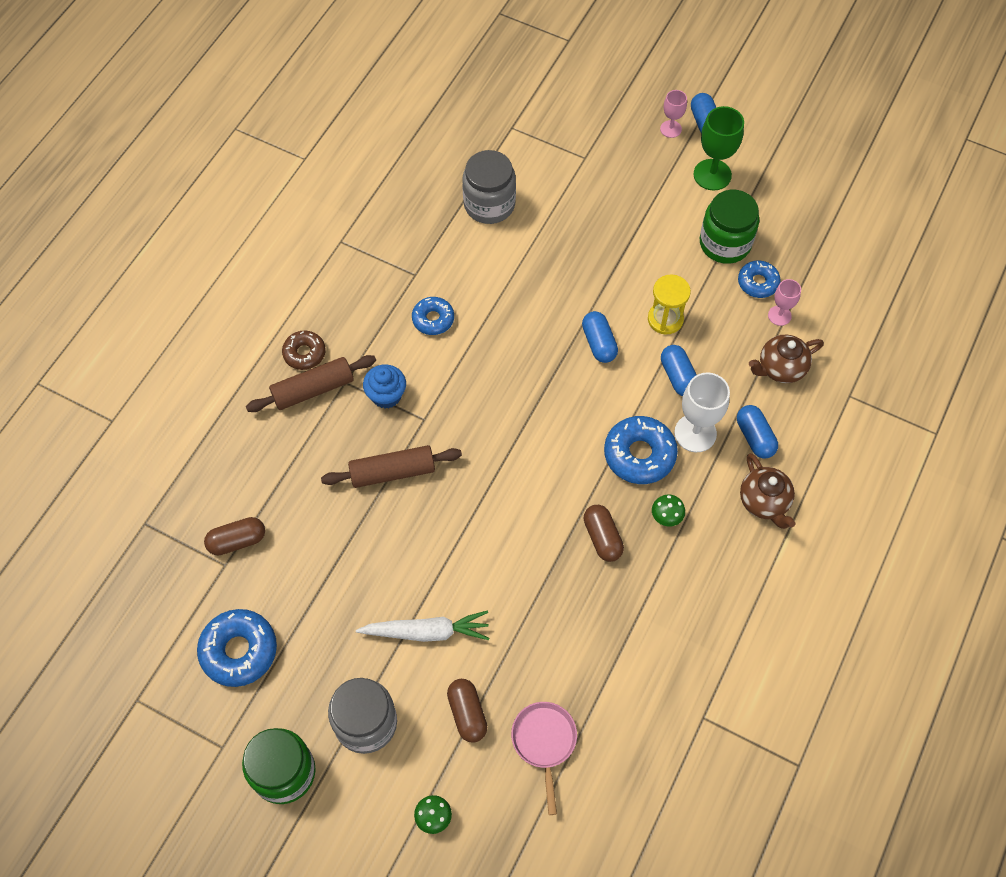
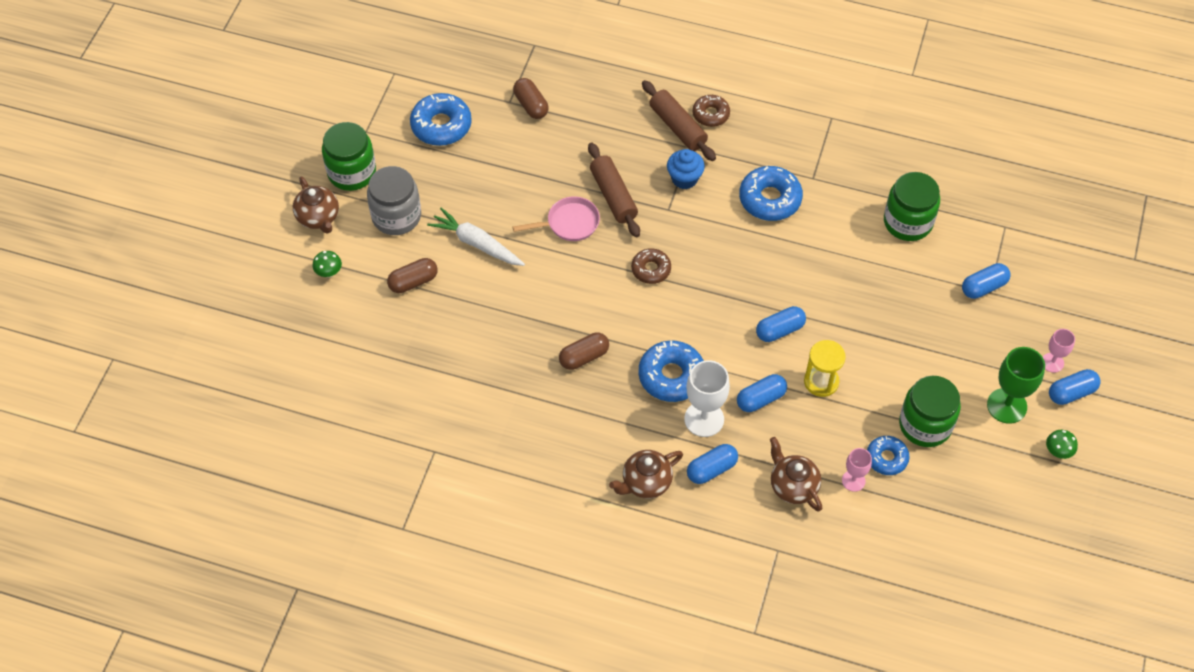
camera: 80 degrees right, 5 degrees down
white carrot [356,611,489,642] -> white carrot turned 135 degrees clockwise [427,208,525,266]
blue donut [412,297,454,335] -> blue donut [739,166,803,221], size x1.62
grey jar [462,150,516,224] -> green jar [884,172,940,241]
pink pan [511,702,577,815] -> pink pan moved to [513,197,600,241]
green mushroom [652,494,685,527] -> green mushroom moved to [1046,430,1078,459]
none -> brown teapot [293,177,339,234]
none -> brown donut [631,248,671,284]
none -> blue capsule [962,263,1011,299]

